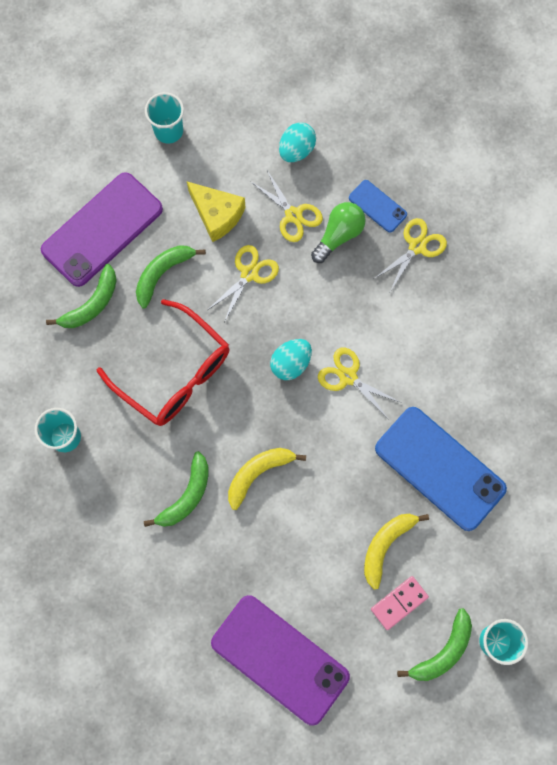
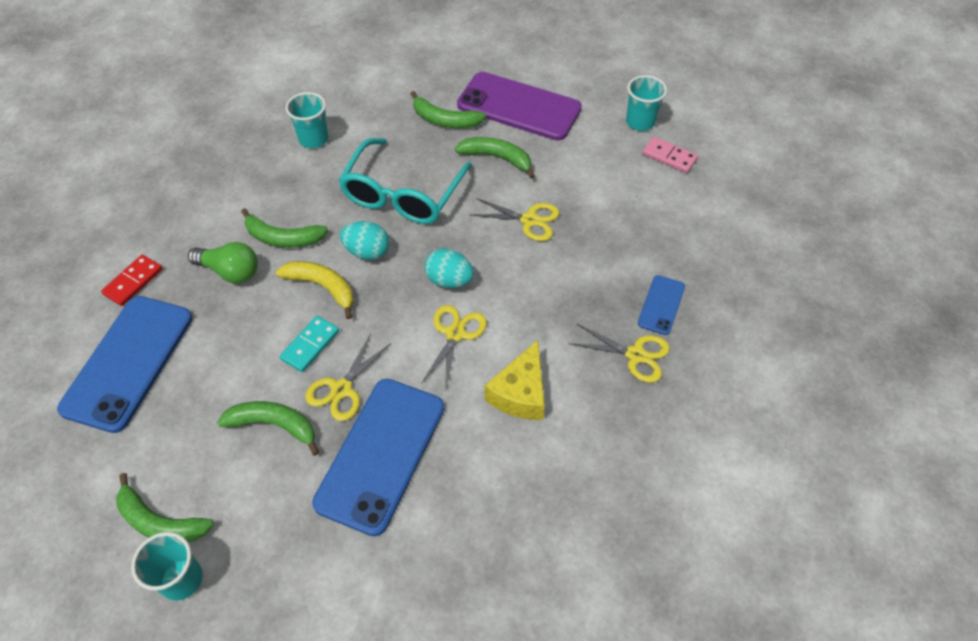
camera: 70 degrees right, 20 degrees down
red glasses [97,299,229,426] -> turquoise glasses [338,138,472,224]
yellow cheese [187,181,246,242] -> yellow cheese moved to [485,340,545,420]
purple phone [211,595,350,726] -> blue phone [57,296,193,433]
yellow scissors [251,170,323,242] -> yellow scissors moved to [305,333,391,421]
turquoise egg [279,122,316,162] -> turquoise egg moved to [340,221,390,260]
green light bulb [311,202,366,263] -> green light bulb moved to [188,242,258,283]
yellow banana [364,514,429,590] -> green banana [217,401,319,456]
pink domino [371,576,429,630] -> pink domino moved to [642,137,698,173]
none -> red domino [101,255,163,306]
none -> turquoise domino [280,316,339,372]

